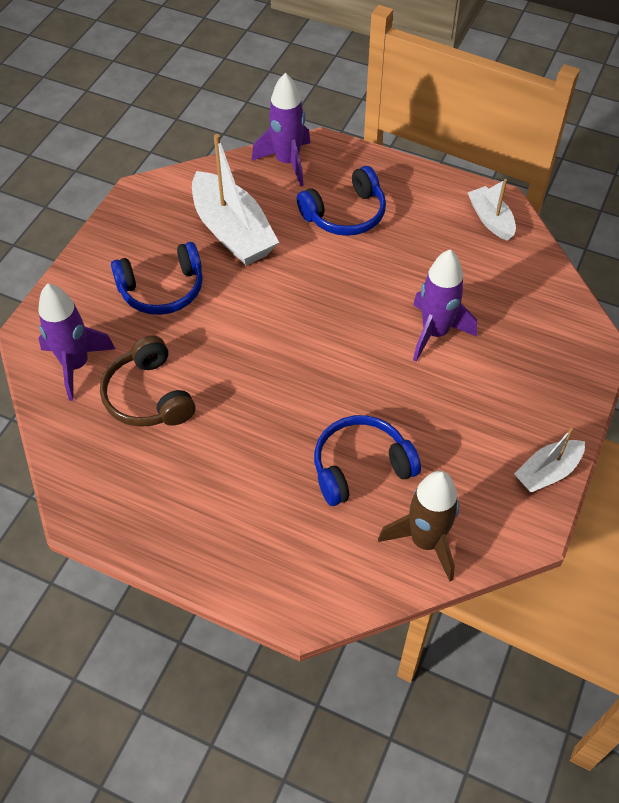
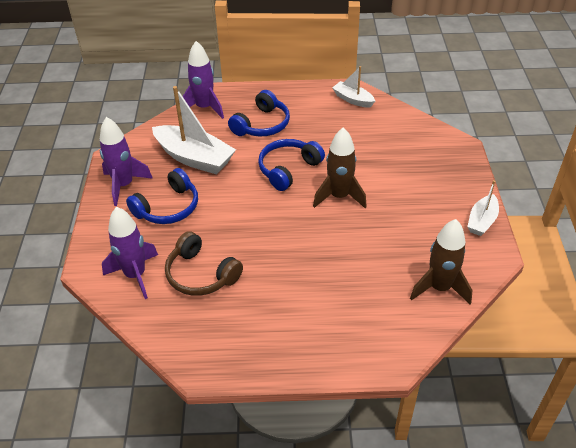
camera: 25 degrees left, 10 degrees down
blue headphones [314,415,421,506] -> blue headphones moved to [258,139,325,191]
purple rocket [413,249,477,362] -> purple rocket moved to [100,117,153,206]
none -> brown rocket [313,127,367,208]

